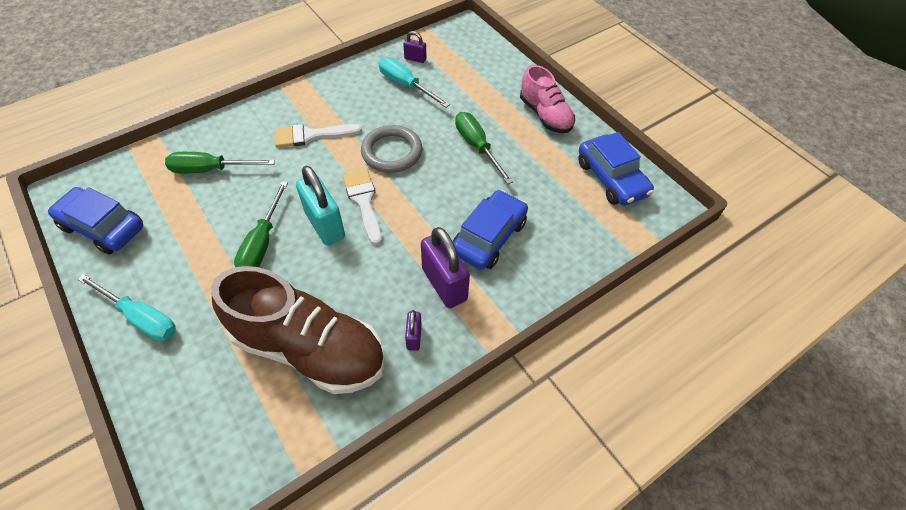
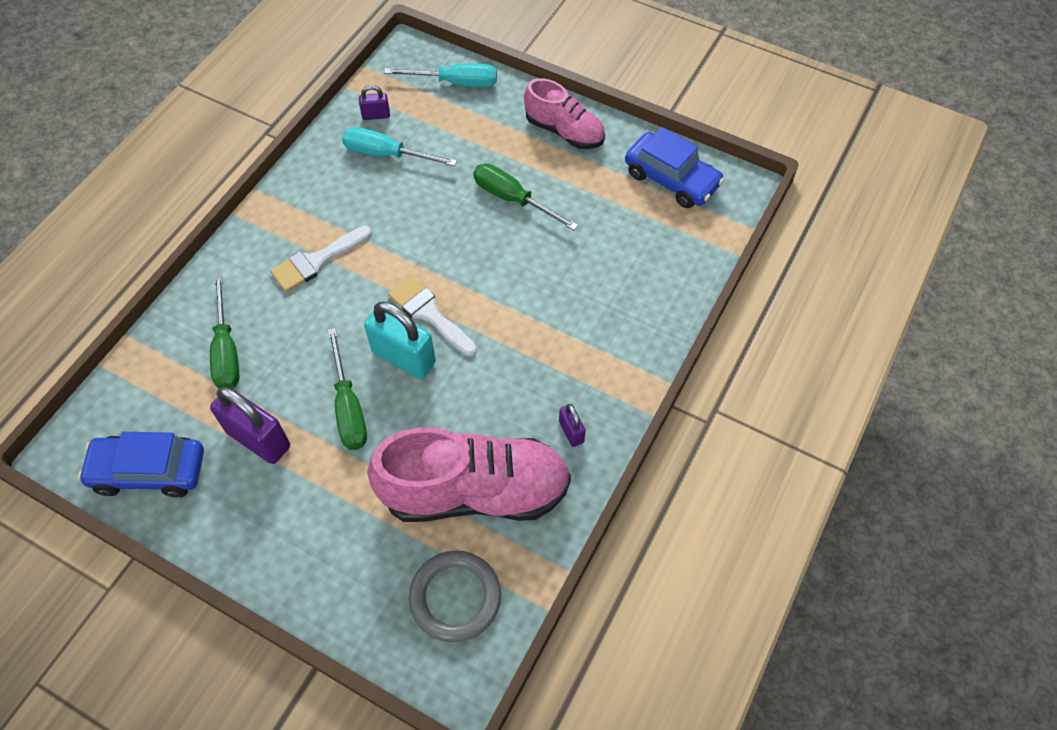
camera: 25 degrees left, 5 degrees up
turquoise screwdriver [77,274,176,341] -> turquoise screwdriver moved to [384,63,497,88]
green screwdriver [165,152,275,173] -> green screwdriver turned 75 degrees counterclockwise [210,275,239,389]
brown shoe [211,266,385,394] -> pink shoe [367,427,571,522]
grey ring [361,125,422,173] -> grey ring moved to [409,550,501,643]
purple padlock [421,227,470,308] -> purple padlock moved to [210,387,290,464]
blue car [453,190,528,270] -> none

